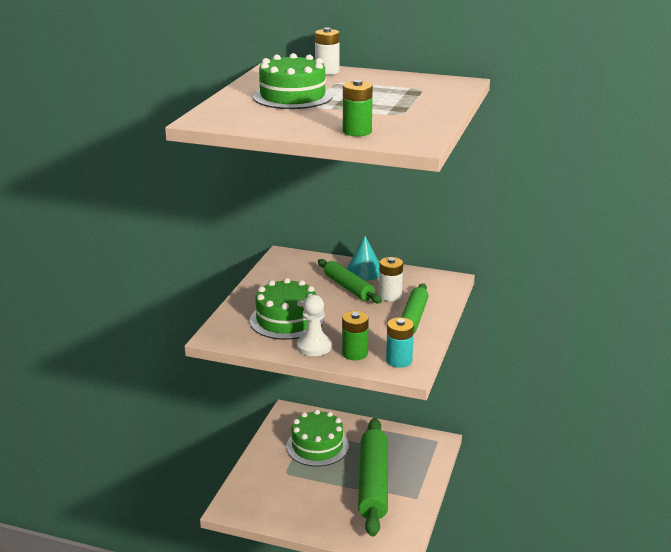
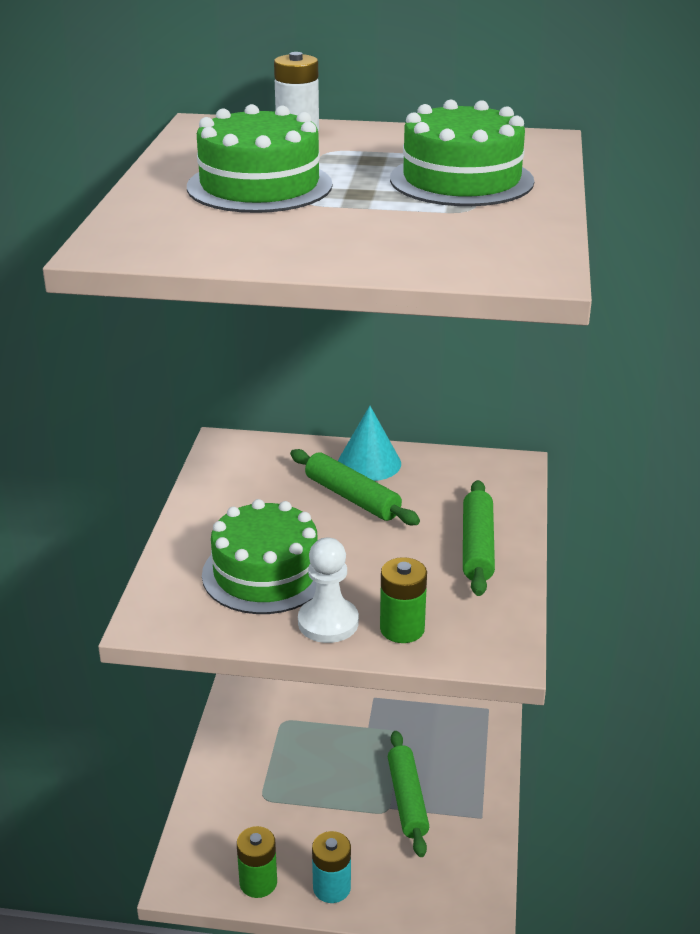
camera: 10 degrees left, 5 degrees up
green cake [286,409,349,467] -> green cake moved to [390,100,534,206]
green battery [343,80,373,136] -> green battery moved to [237,826,277,898]
green rolling pin [358,418,388,537] -> green rolling pin [388,731,429,857], size x0.58
white battery [379,257,403,301] -> none
turquoise battery [386,317,414,368] -> turquoise battery moved to [312,831,351,903]

